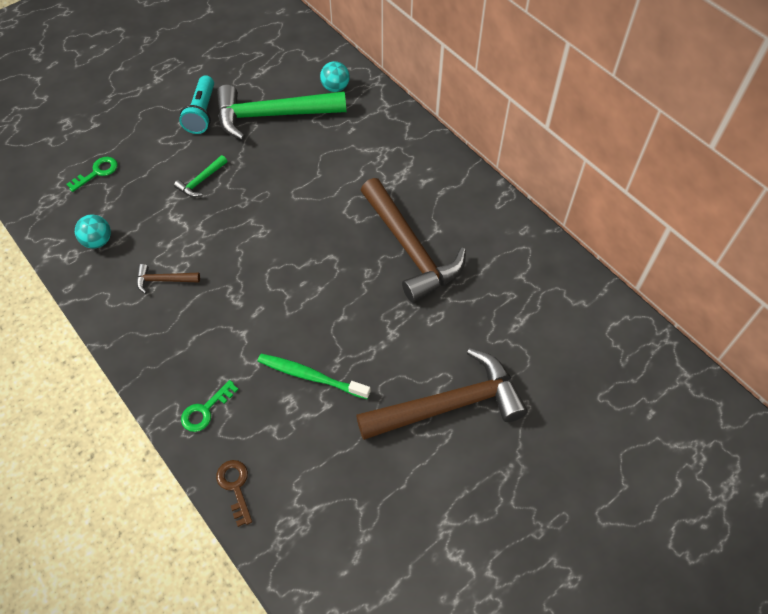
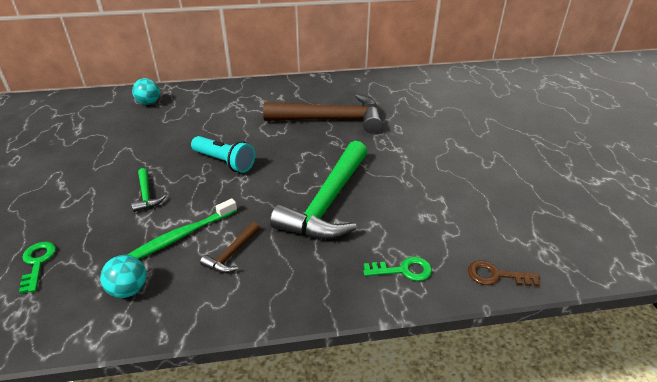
camera: 60 degrees left, 20 degrees down
turquoise flashlight [179,75,214,134] -> turquoise flashlight moved to [191,136,255,173]
green key [181,380,239,432] -> green key turned 75 degrees counterclockwise [363,257,432,281]
green hammer [217,85,346,140] -> green hammer moved to [270,141,367,239]
green toothbrush [258,354,370,399] -> green toothbrush moved to [127,198,237,259]
brown hammer [356,348,528,440] -> none

